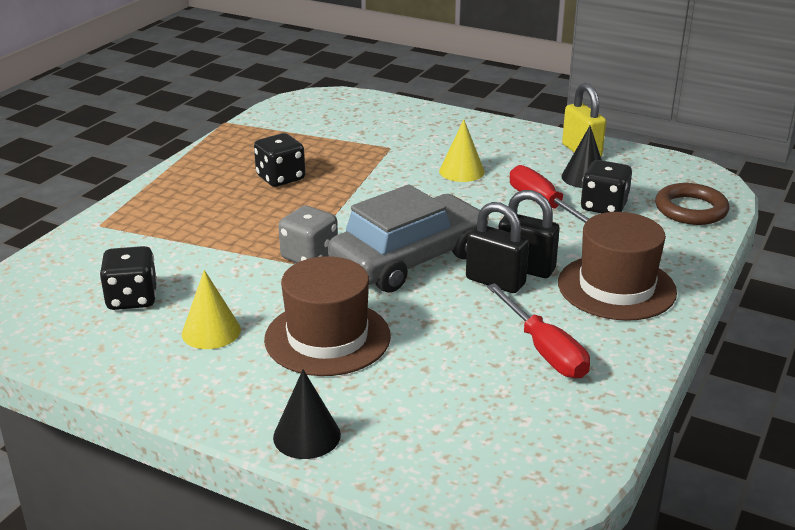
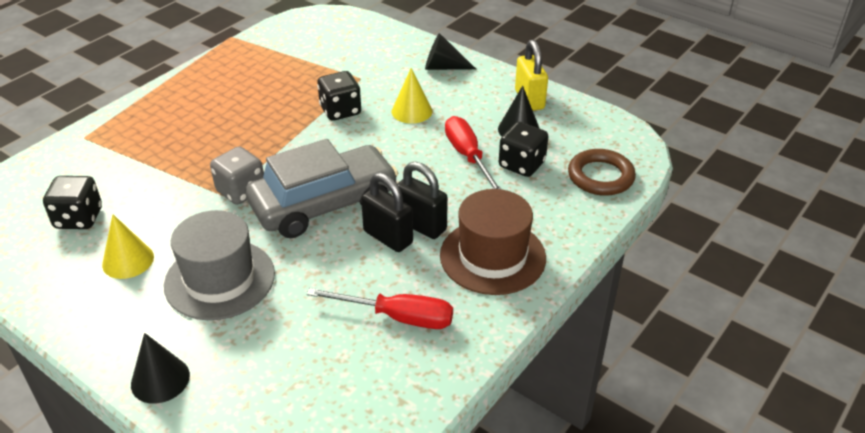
camera: 10 degrees right, 10 degrees up
black dice [254,133,305,187] -> black dice moved to [317,71,361,121]
brown hat [264,256,391,376] -> grey hat [164,210,275,320]
red screwdriver [487,283,590,379] -> red screwdriver turned 60 degrees counterclockwise [307,288,453,329]
none -> black cone [425,33,476,70]

